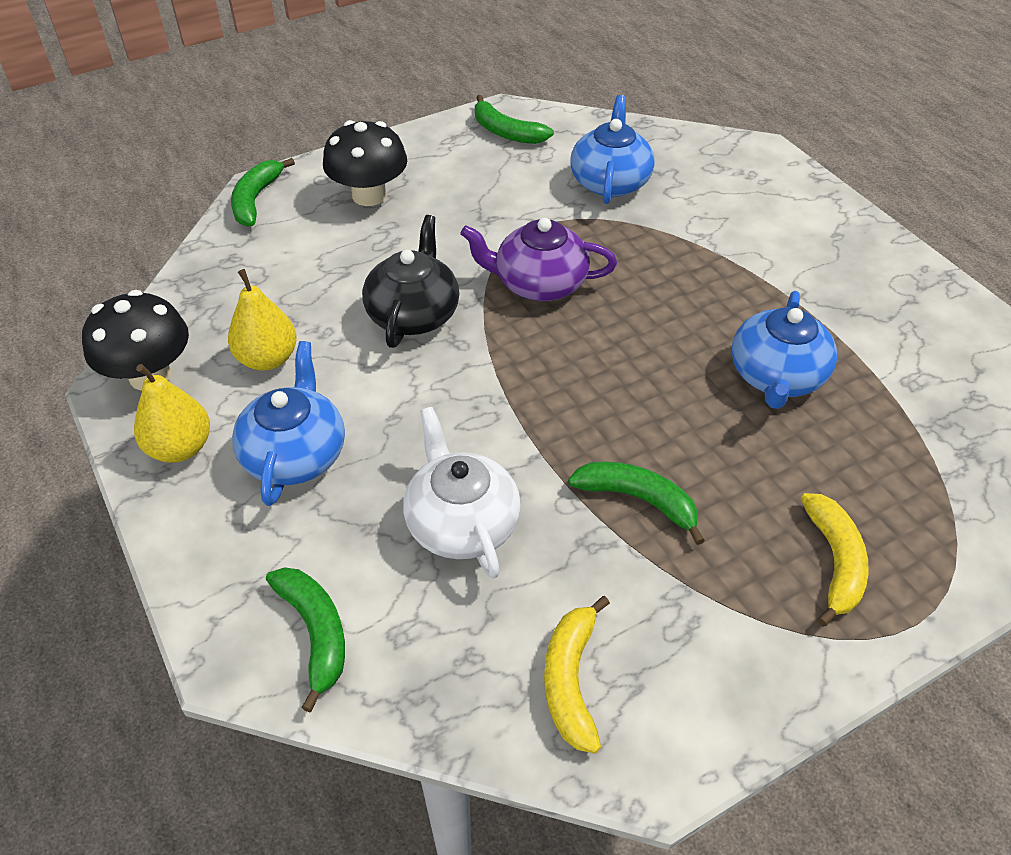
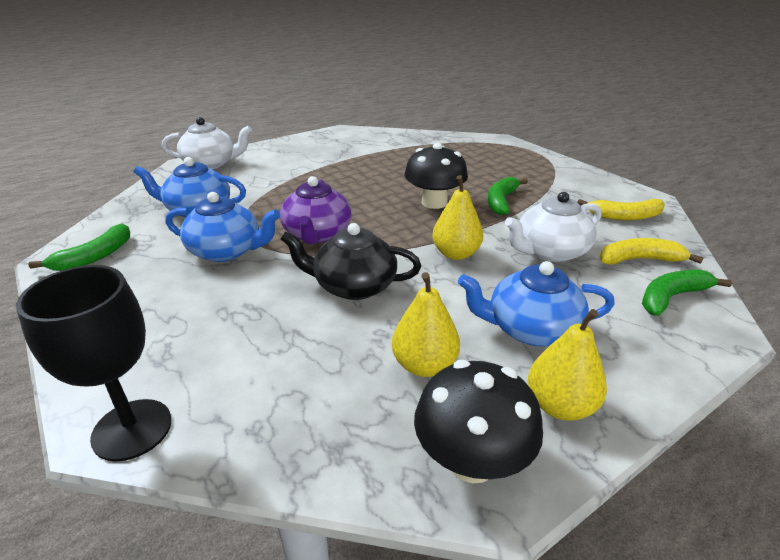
camera: 95 degrees left, 15 degrees down
green banana [231,158,295,226] -> black goblet [16,265,172,461]
black mushroom [323,120,407,206] -> black mushroom moved to [404,143,468,209]
blue teapot [732,291,837,409] -> blue teapot moved to [166,192,280,262]
yellow banana [801,493,869,627] -> yellow banana moved to [599,238,704,265]
none -> white teapot [161,117,252,169]
none -> yellow pear [432,175,483,260]

